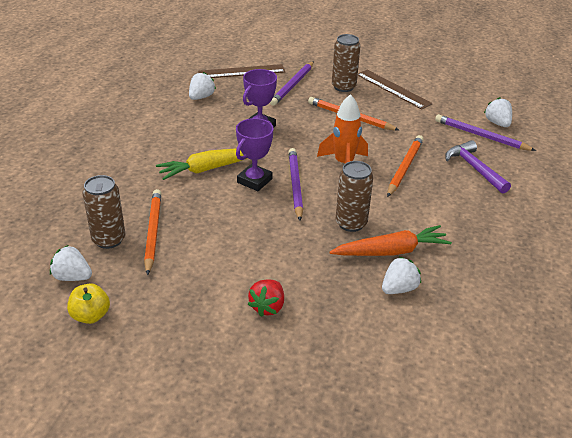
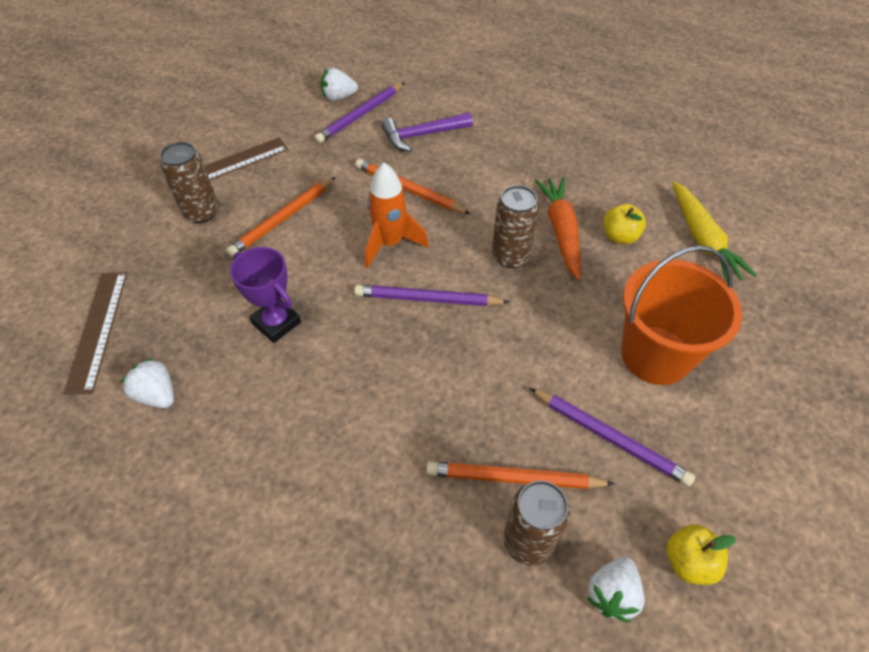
camera: 80 degrees left, 15 degrees up
yellow carrot [156,148,247,180] -> yellow carrot moved to [672,181,757,282]
purple trophy [236,118,274,191] -> none
red strawberry [248,279,284,317] -> orange bucket [621,245,742,385]
purple pencil [270,61,314,106] -> purple pencil moved to [530,388,695,487]
white strawberry [382,257,421,294] -> yellow apple [603,204,646,244]

